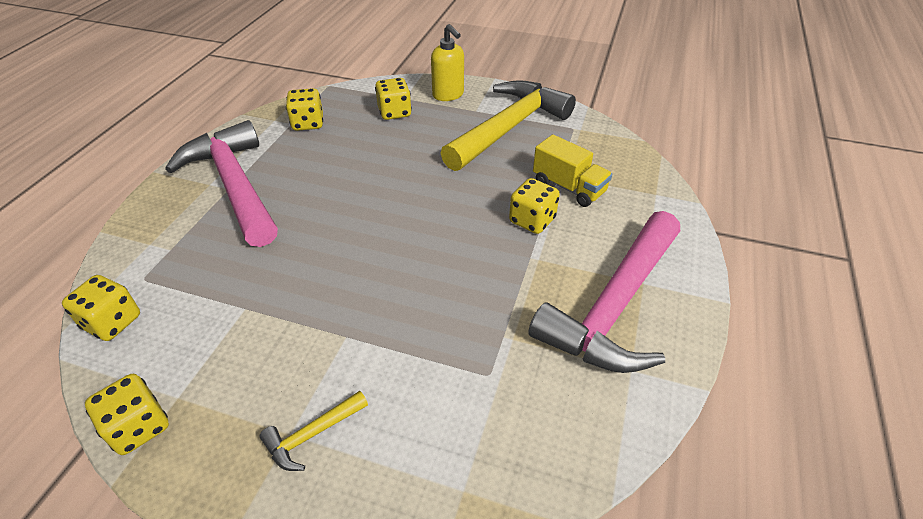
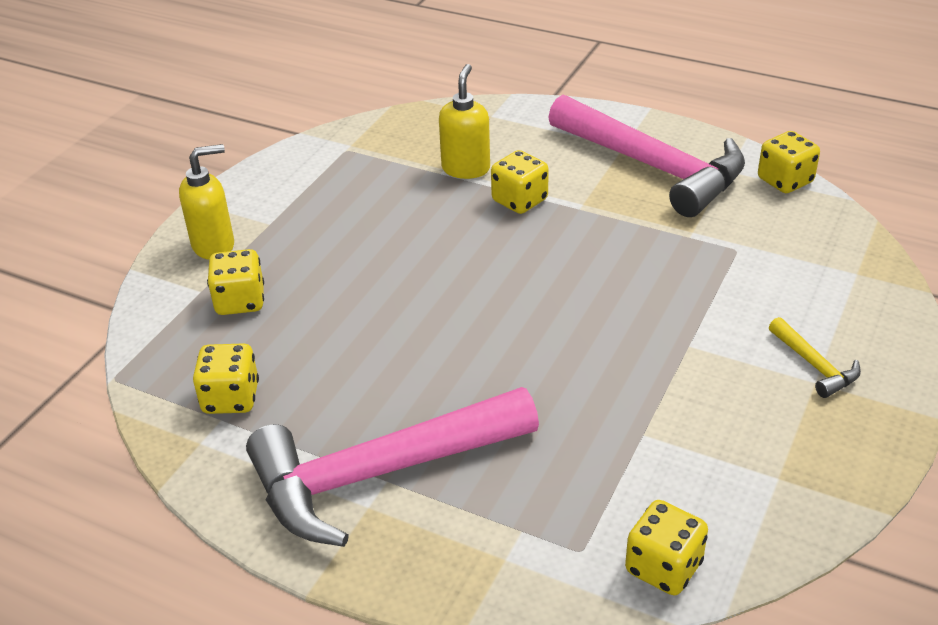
camera: 80 degrees left, 5 degrees down
yellow dice [85,374,169,455] -> yellow dice moved to [758,131,820,193]
yellow hammer [441,80,576,171] -> none
yellow truck [533,134,612,207] -> yellow soap dispenser [439,64,490,179]

